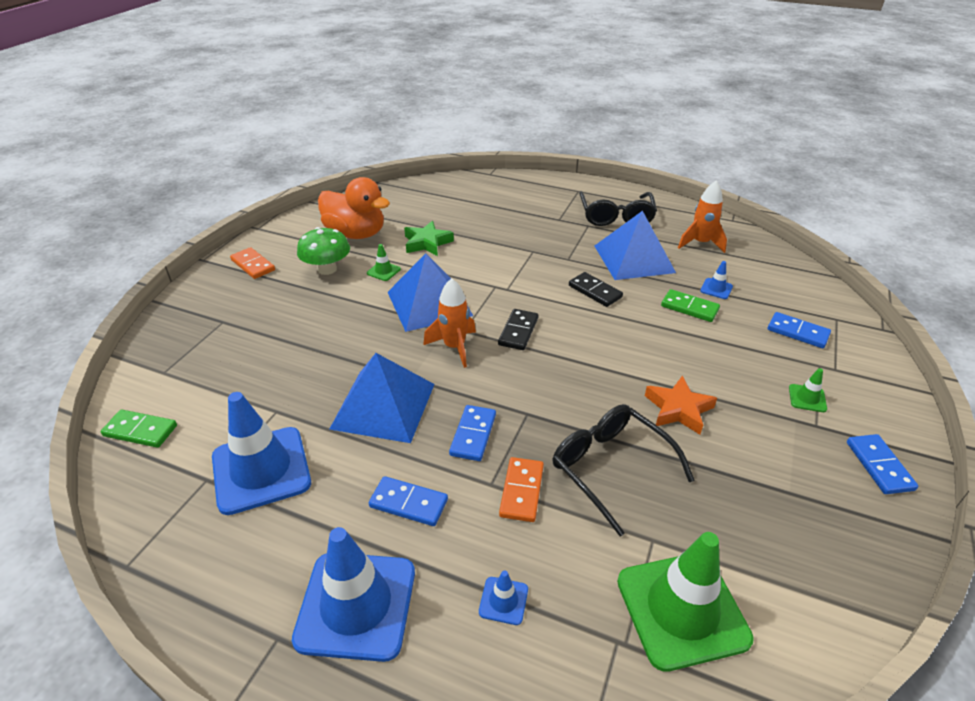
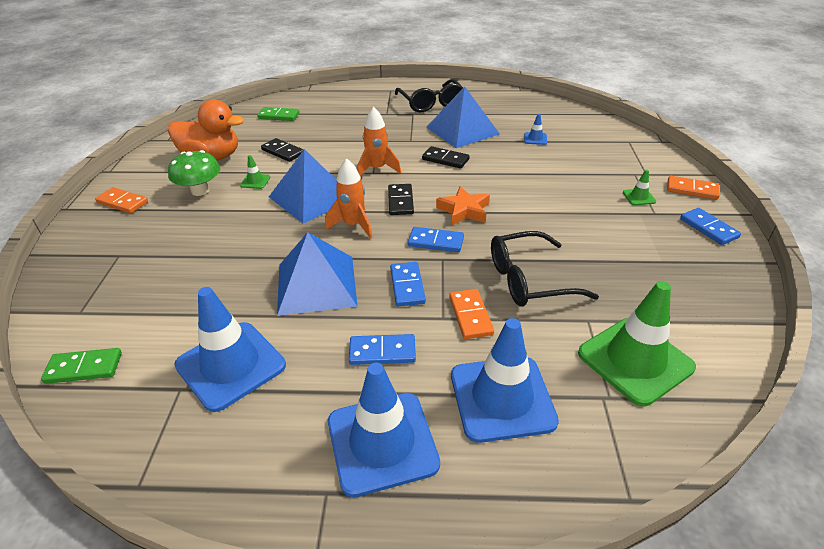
camera: 20 degrees left, 0 degrees up
green star [404,221,454,256] -> black domino [261,138,303,162]
blue traffic cone [479,570,528,625] -> blue traffic cone [451,318,559,443], size x2.38
black glasses [552,404,695,536] -> black glasses turned 45 degrees counterclockwise [491,231,599,307]
orange star [645,376,717,434] -> orange star moved to [436,186,490,225]
green domino [661,289,720,322] -> green domino moved to [257,107,299,121]
orange rocket [678,181,727,253] -> orange rocket moved to [357,107,401,176]
blue domino [768,312,831,348] -> blue domino moved to [408,227,464,252]
none -> orange domino [667,176,720,200]

